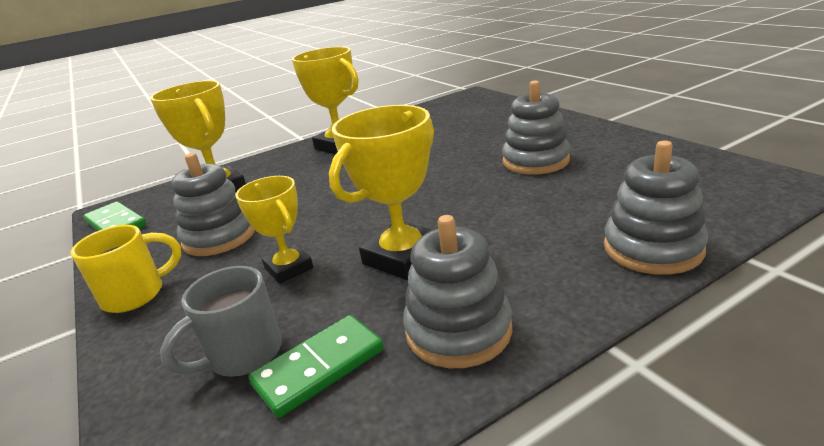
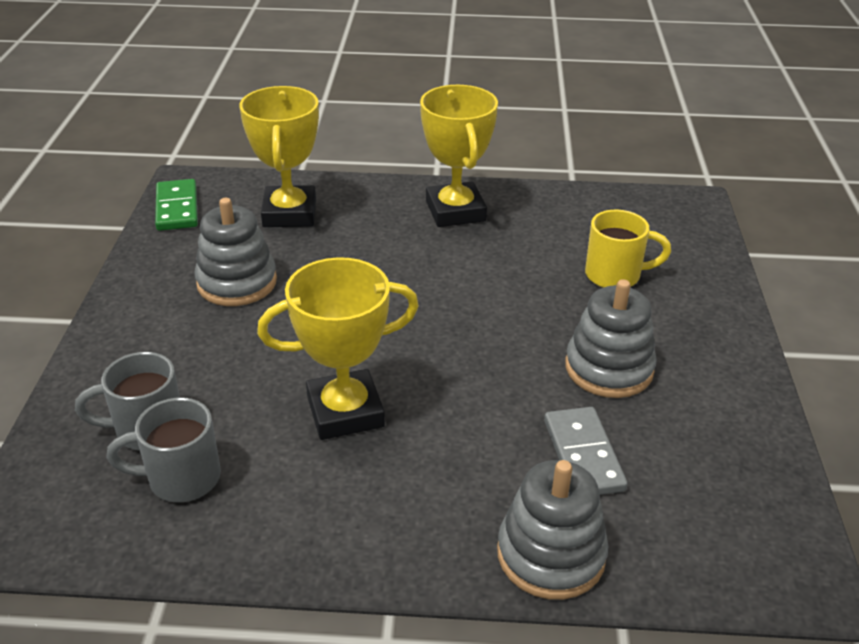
camera: 30 degrees right, 10 degrees up
yellow mug [71,225,181,313] -> yellow mug moved to [585,209,671,288]
yellow trophy [236,176,313,284] -> none
green domino [248,315,384,418] -> grey mug [106,398,221,502]
grey stacking toy [403,215,513,368] -> none
none -> grey domino [544,407,628,495]

